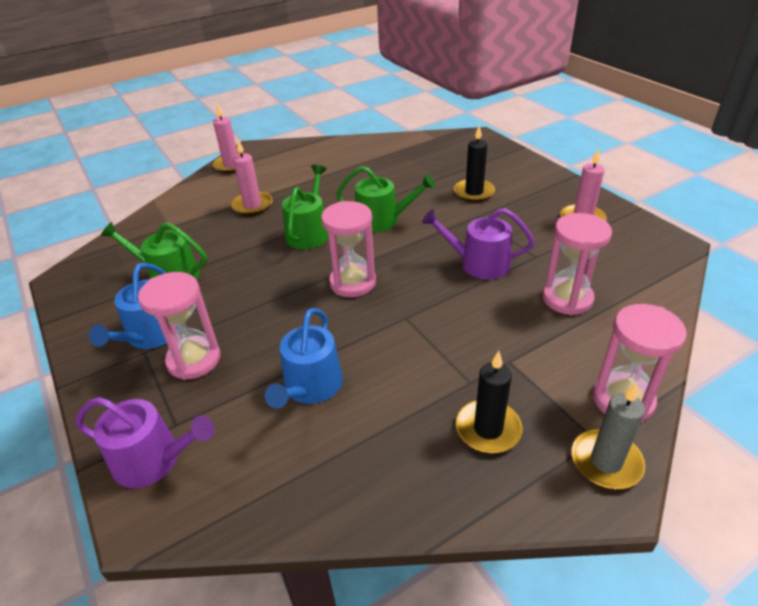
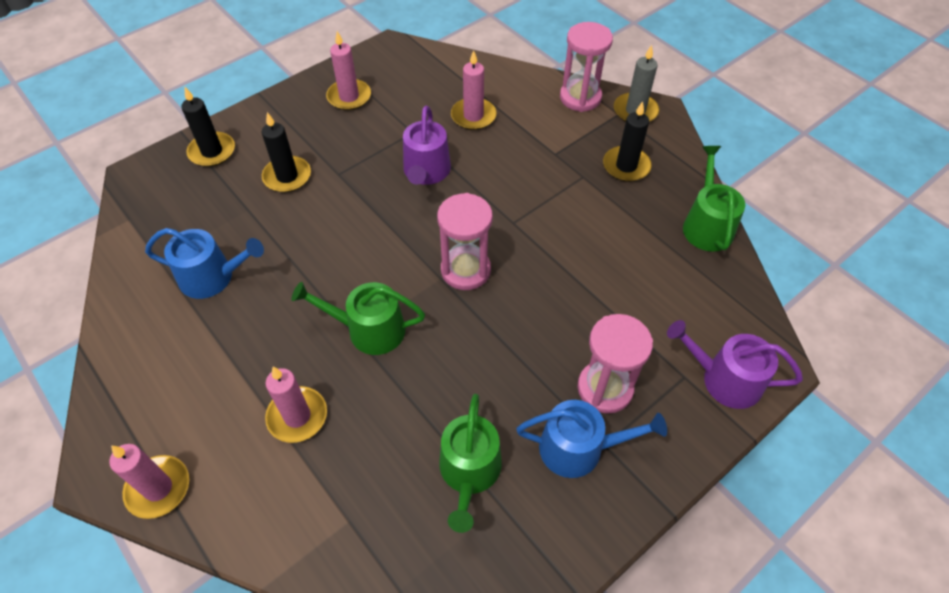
camera: 100 degrees left, 15 degrees up
purple watering can [76,397,214,488] -> purple watering can turned 75 degrees counterclockwise [667,320,803,409]
blue watering can [265,308,343,409] -> blue watering can moved to [145,228,264,299]
green watering can [336,166,435,232] -> green watering can moved to [683,146,745,252]
pink hourglass [543,213,612,315] -> pink candle [451,50,496,130]
none -> black candle [181,87,235,167]

